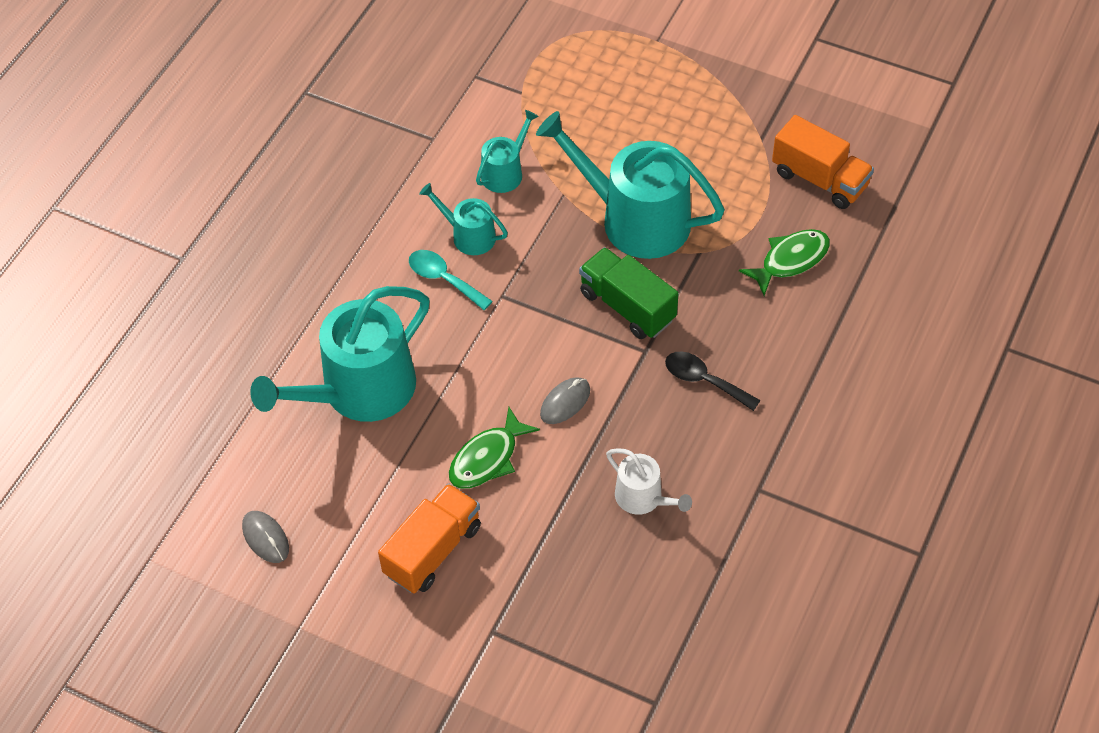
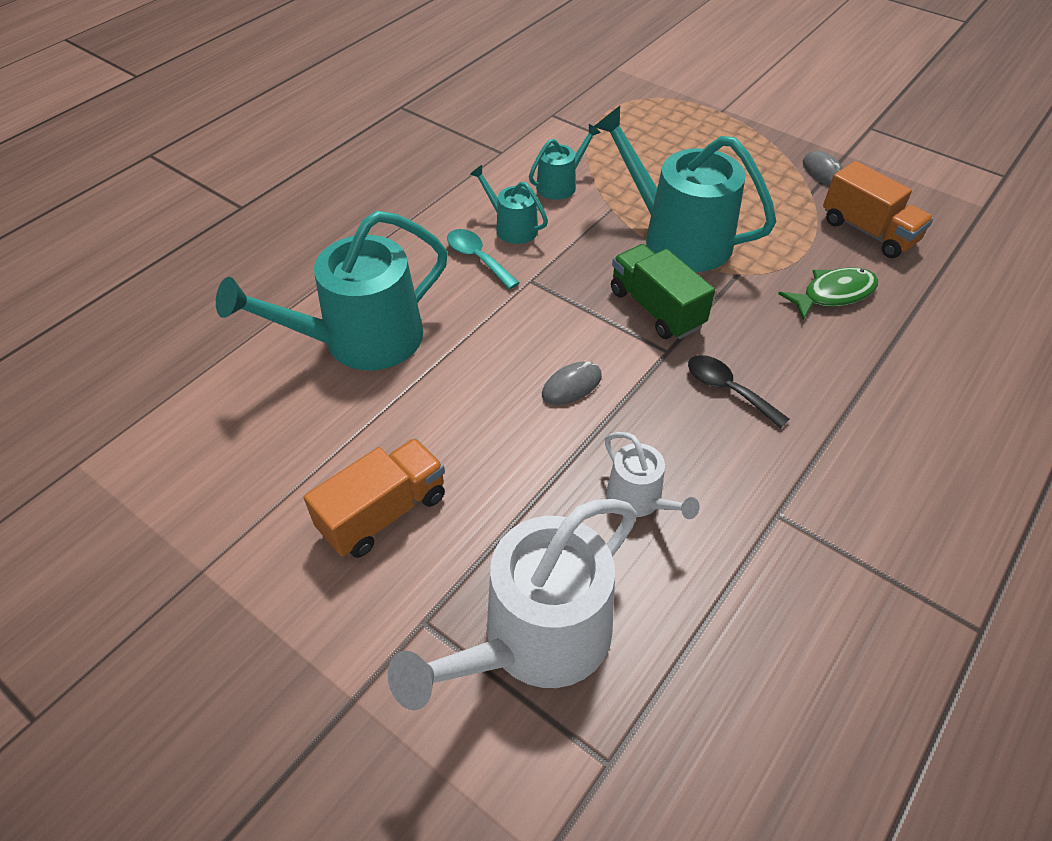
camera: 10 degrees right, 5 degrees down
grey mouse [242,511,289,563] -> grey mouse moved to [803,151,843,186]
green fish [449,407,540,489] -> none
none -> white watering can [388,499,637,710]

